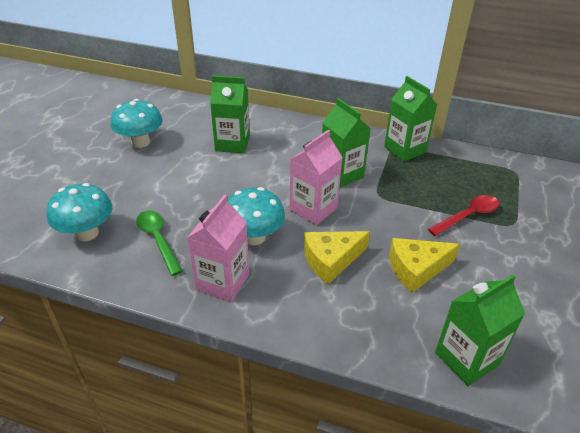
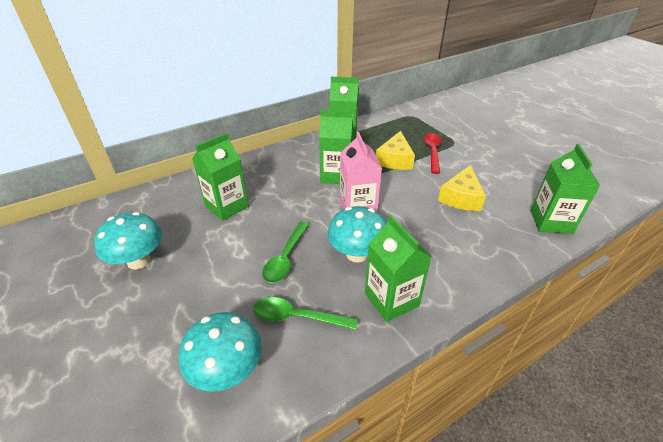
camera: 50 degrees left, 0 degrees up
pink carton [187,195,249,302] -> green carton [365,215,431,322]
yellow cheese [304,231,370,284] -> yellow cheese moved to [376,131,415,170]
none -> green spoon [262,222,309,283]

